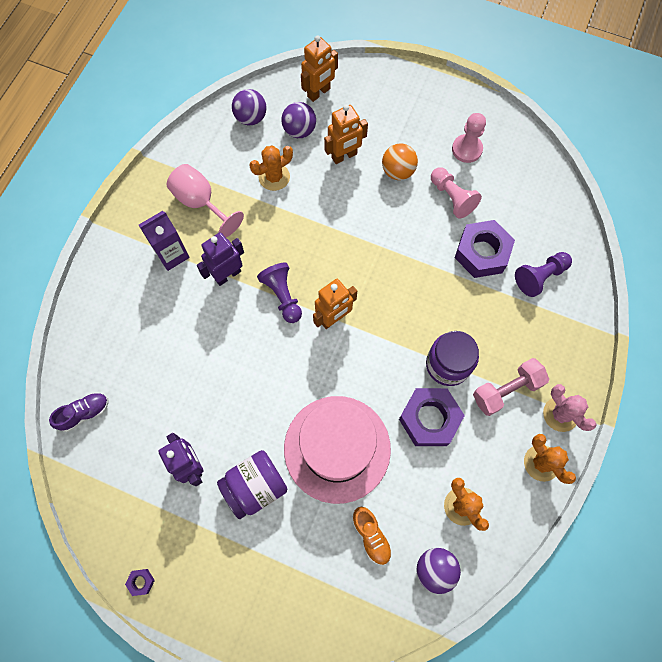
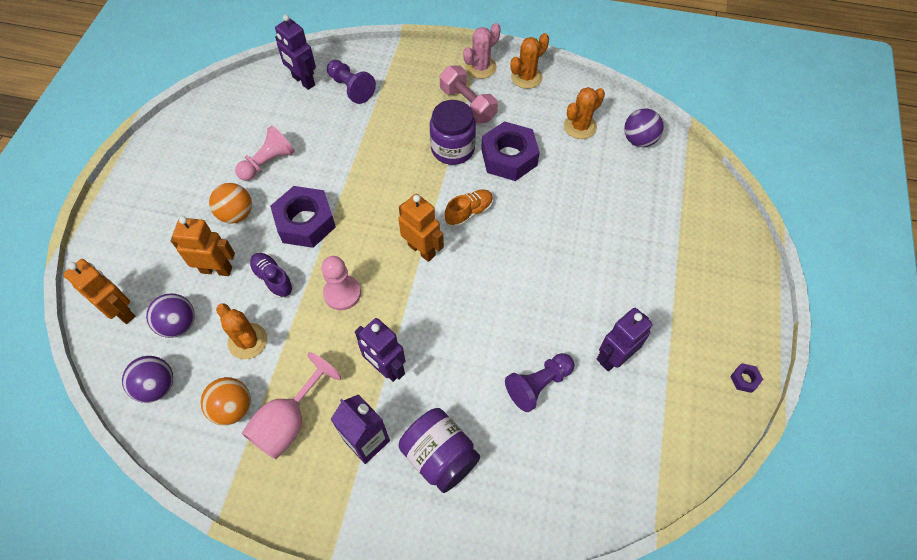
camera: 100 degrees left, 10 degrees down
purple shoe [49,392,109,432] -> purple shoe moved to [249,253,293,298]
purple jar [217,450,287,519] -> purple jar moved to [399,408,480,493]
purple pawn [257,262,302,323] -> purple pawn moved to [505,353,575,412]
pink hat [284,396,391,504] -> none
orange robot [324,104,368,164] -> orange robot turned 45 degrees counterclockwise [171,216,235,276]
orange shoe [352,507,392,565] -> orange shoe moved to [445,189,493,227]
pink pawn [452,113,486,163] -> pink pawn moved to [321,256,361,310]
purple nut [455,220,515,278] -> purple nut moved to [270,186,336,248]
none -> orange ball [201,377,251,425]
none -> purple robot [275,14,316,90]

